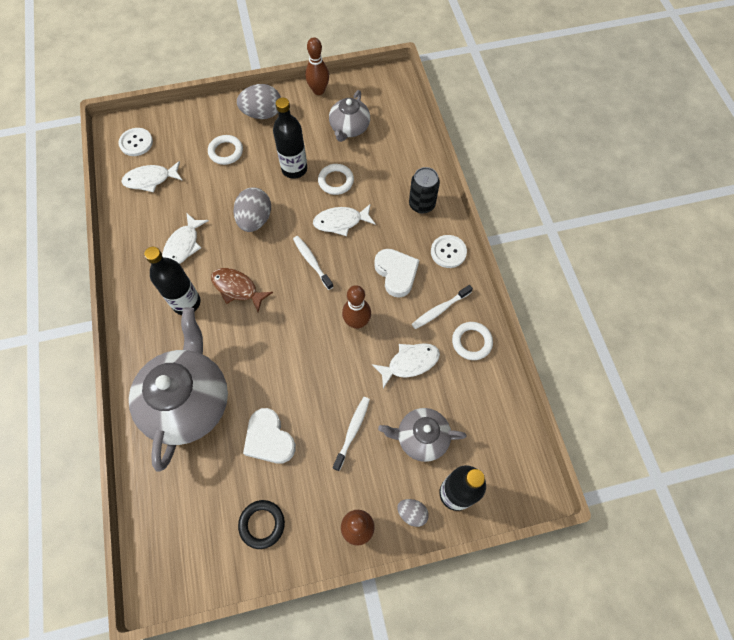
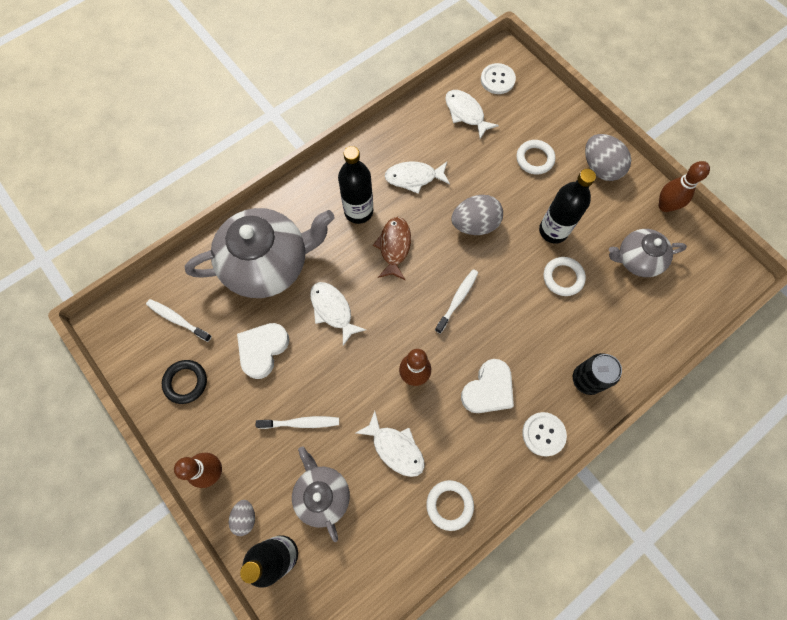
camera: 65 degrees right, 5 degrees up
white fish [313,204,375,236] -> white fish moved to [310,282,366,346]
white toothbrush [412,285,473,329] -> white toothbrush moved to [146,299,212,342]

